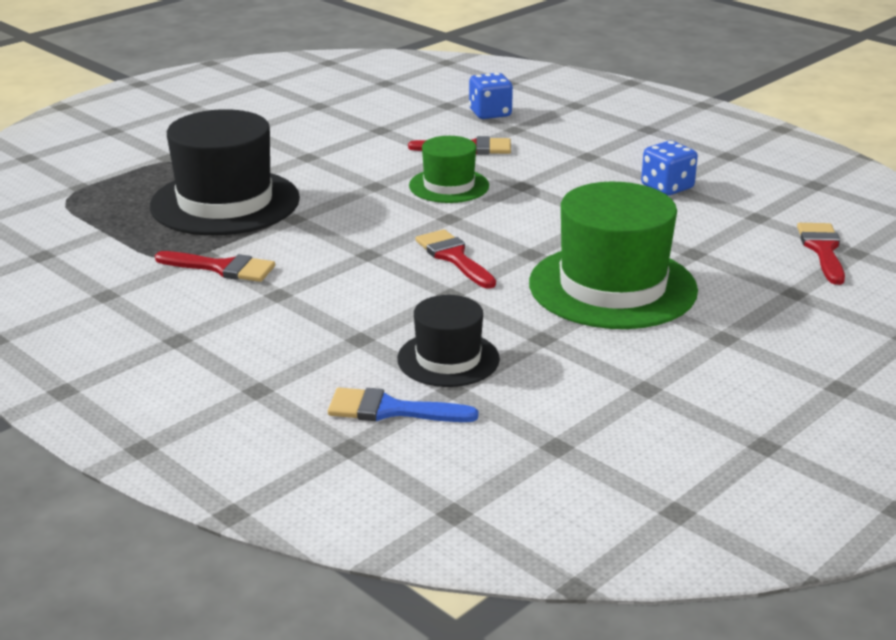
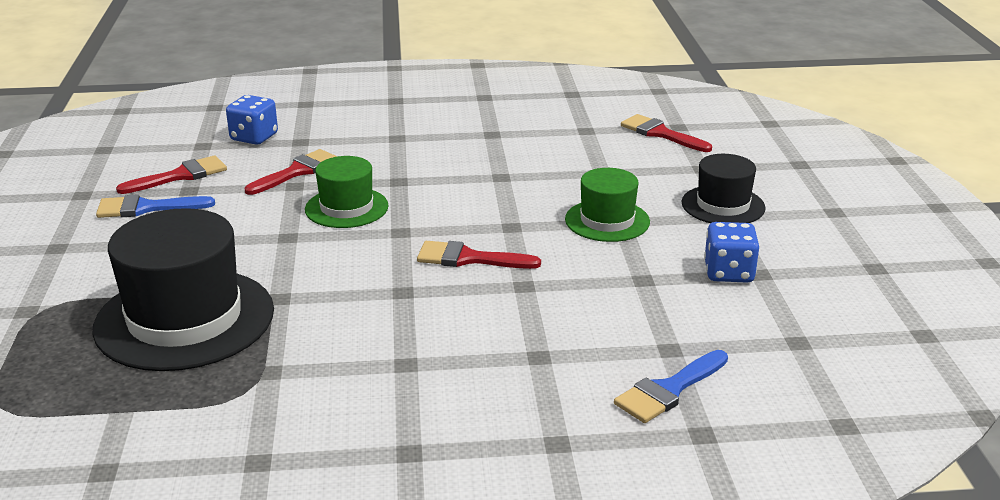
camera: 50 degrees left, 0 degrees up
red brush [155,251,275,282] -> red brush moved to [116,155,227,194]
black hat [397,295,500,387] -> black hat moved to [681,154,766,223]
green hat [529,182,698,329] -> green hat [565,168,650,242], size x0.56
blue dice [641,141,698,196] -> blue dice moved to [704,222,759,283]
none -> blue brush [96,194,215,218]

